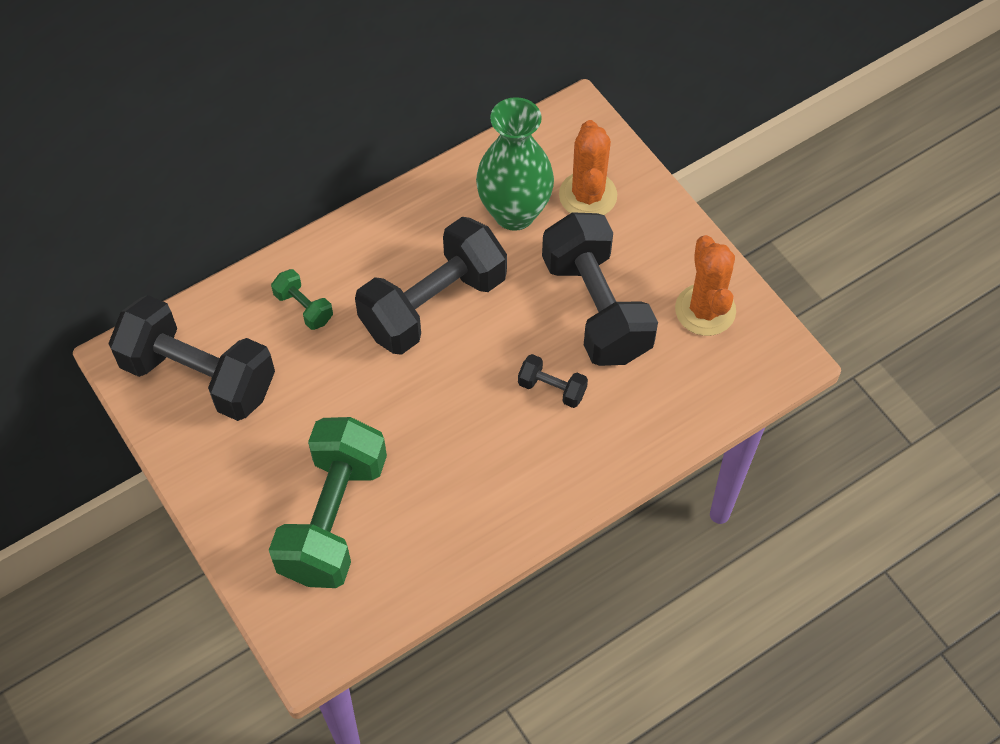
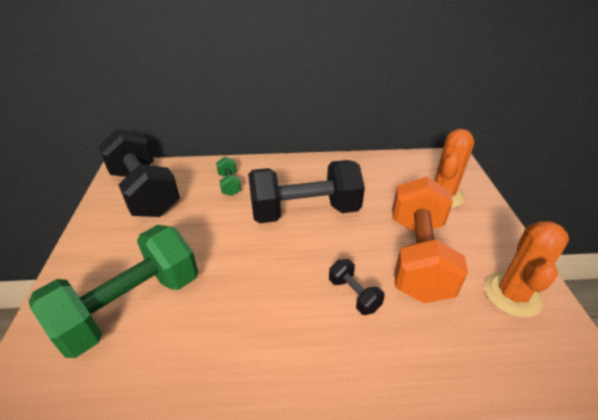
camera: 30 degrees right, 20 degrees down
green vase [476,97,554,231] -> none
black dumbbell [542,212,658,366] -> orange dumbbell [392,176,468,303]

